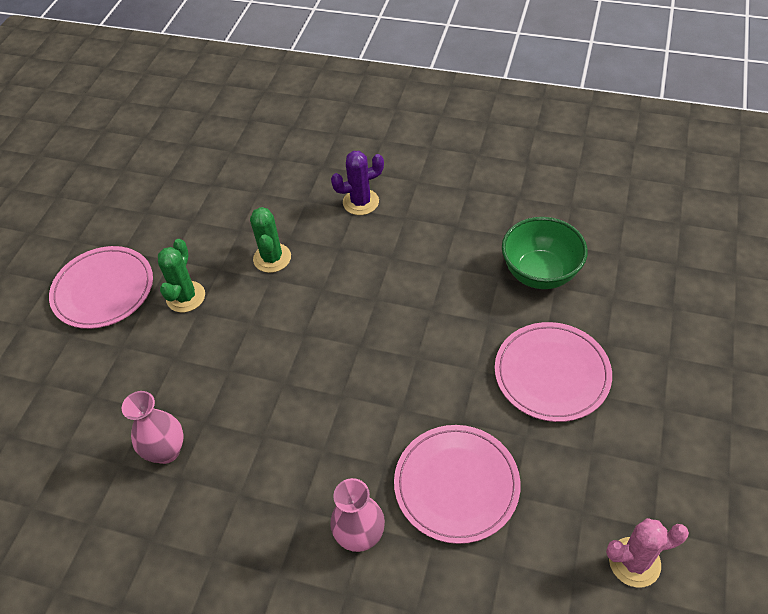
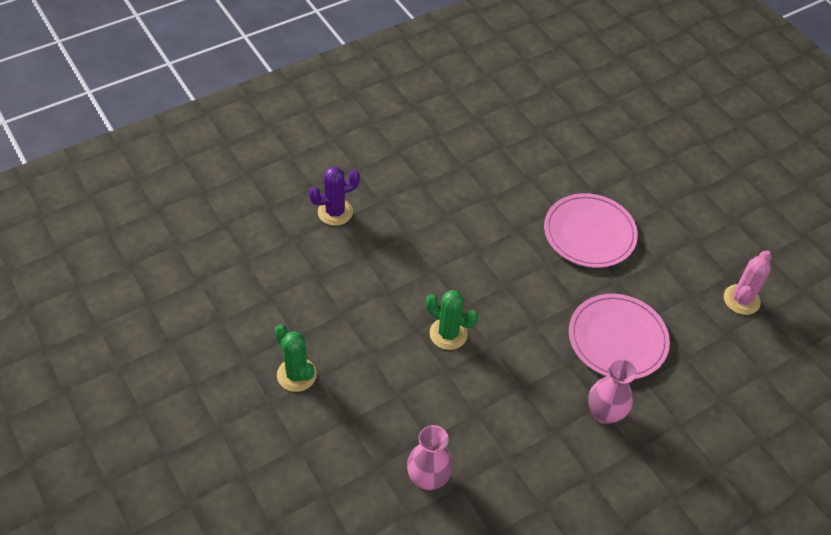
camera: 55 degrees left, 0 degrees up
pink plate [49,246,153,329] -> none
green cactus [250,207,291,273] -> green cactus moved to [426,290,478,350]
purple cactus [331,151,384,215] -> purple cactus turned 45 degrees clockwise [309,167,360,226]
green bowl [502,217,588,289] -> none

